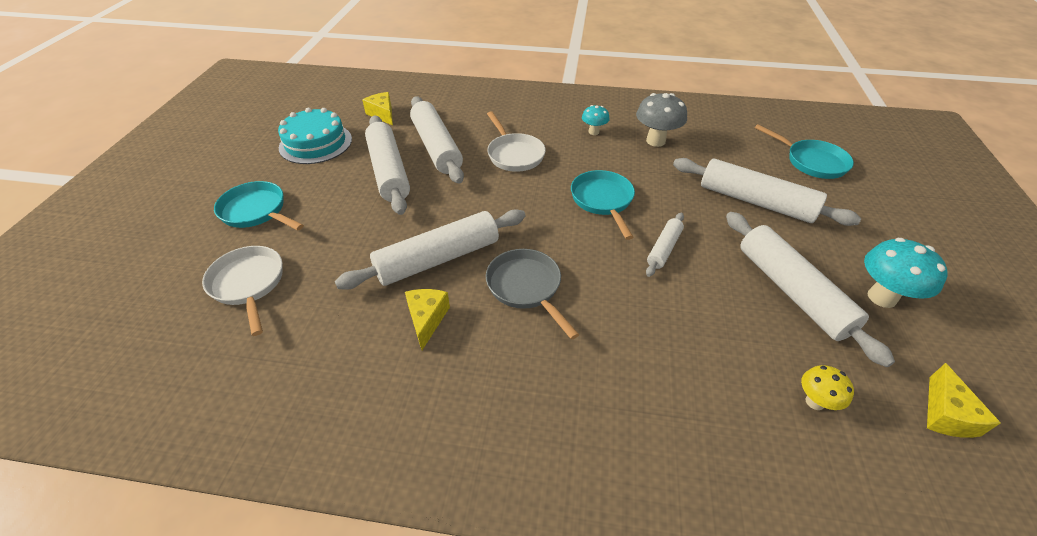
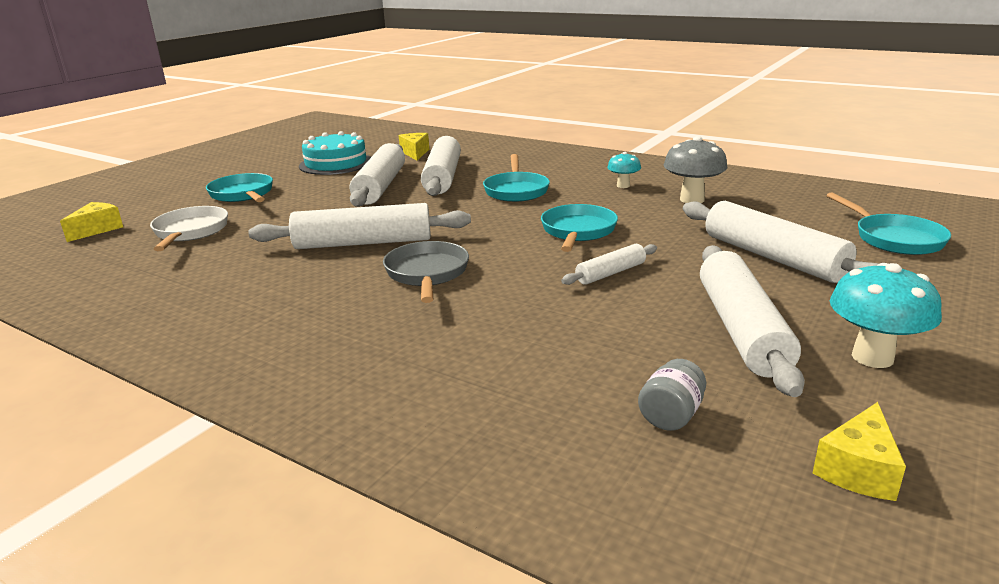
camera: 25 degrees right, 20 degrees down
yellow cheese [405,289,450,350] -> yellow cheese moved to [60,202,123,242]
white pan [487,111,546,172] -> turquoise pan [483,154,550,202]
yellow mushroom [801,365,854,410] -> grey jar [638,359,706,431]

